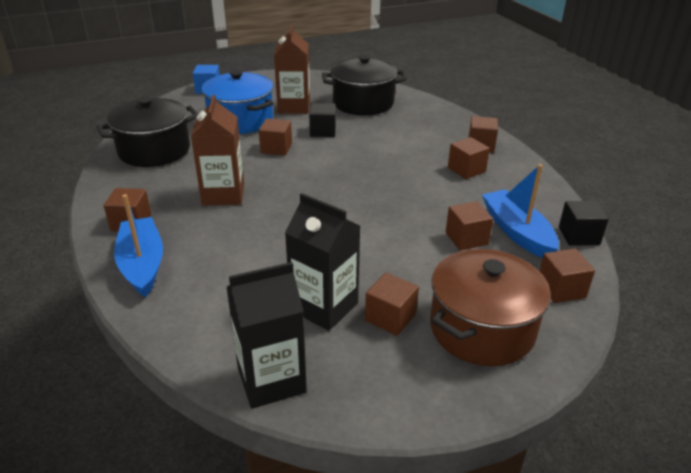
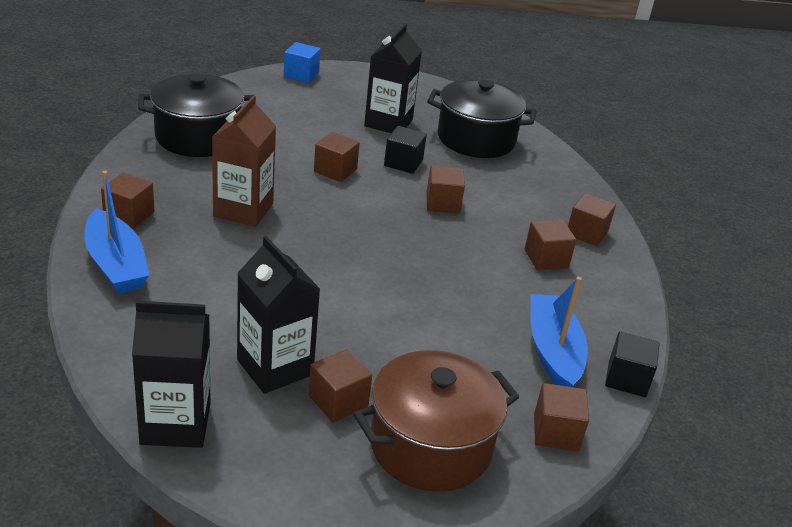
camera: 15 degrees right, 0 degrees up
blue boat [114,194,163,298] -> blue boat turned 150 degrees clockwise [84,171,150,293]
blue pot [201,70,273,134] -> none
brown carton [274,25,310,114] -> black carton [364,24,422,133]
brown cube [446,201,493,251] -> brown cube moved to [427,166,465,214]

